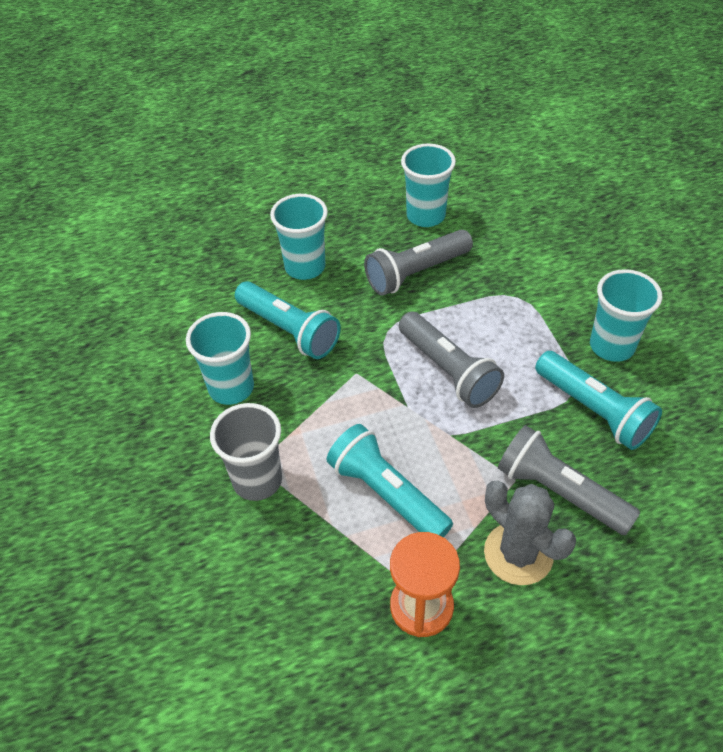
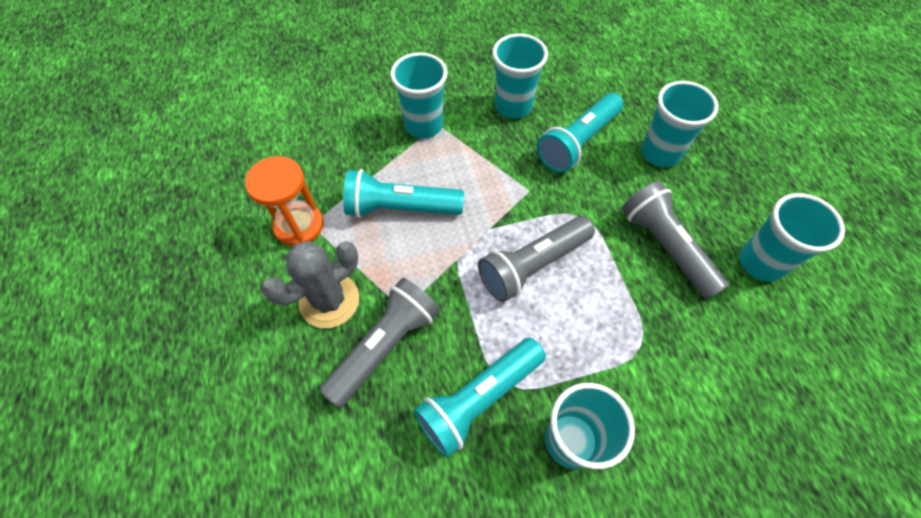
camera: 90 degrees right, 10 degrees up
grey cup [210,403,282,501] -> turquoise cup [390,52,448,138]
turquoise flashlight [327,424,453,538] -> turquoise flashlight turned 135 degrees counterclockwise [343,169,464,218]

